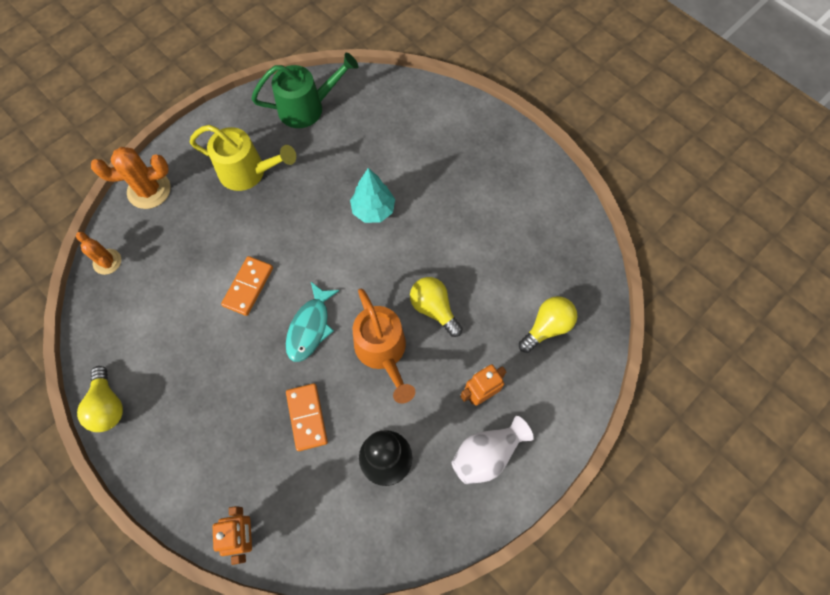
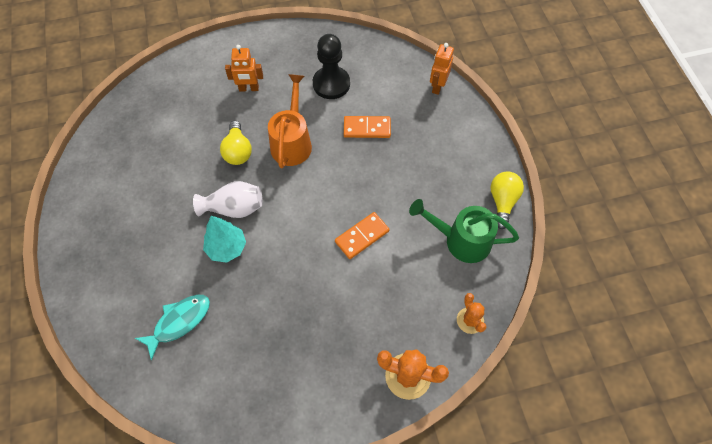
camera: 150 degrees left, 5 degrees down
yellow watering can [190,125,296,191] -> none
green watering can [251,53,358,128] -> green watering can moved to [409,199,519,263]
turquoise fish [286,282,339,362] -> turquoise fish moved to [135,295,210,361]
orange domino [286,383,328,451] -> orange domino turned 75 degrees clockwise [344,116,391,138]
white vase [452,416,534,484] -> white vase moved to [193,181,263,218]
yellow light bulb [519,296,577,353] -> none

